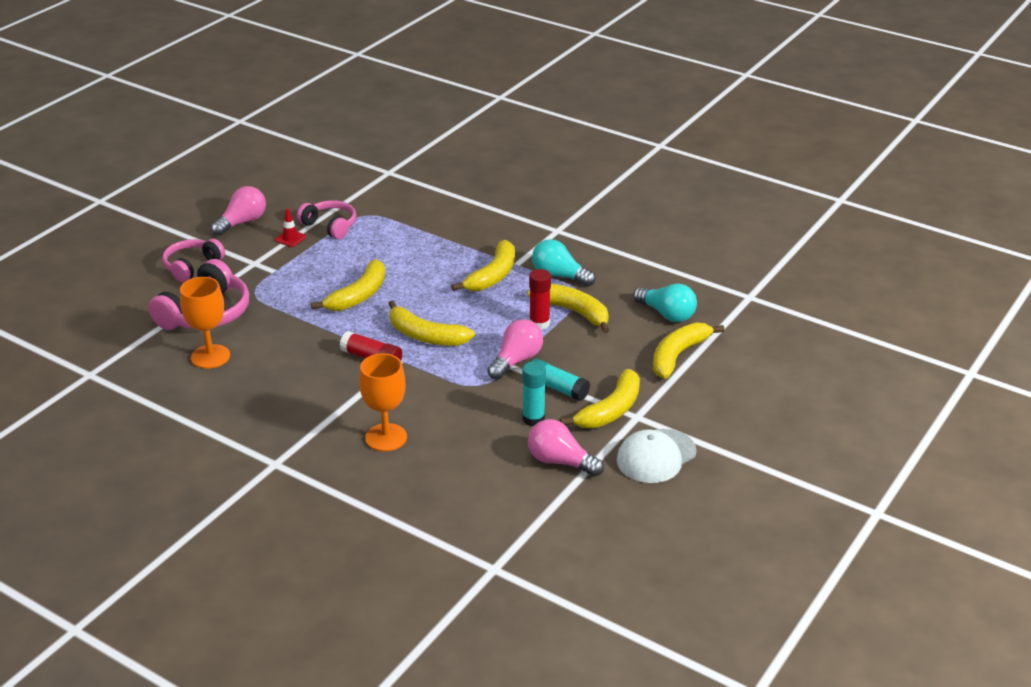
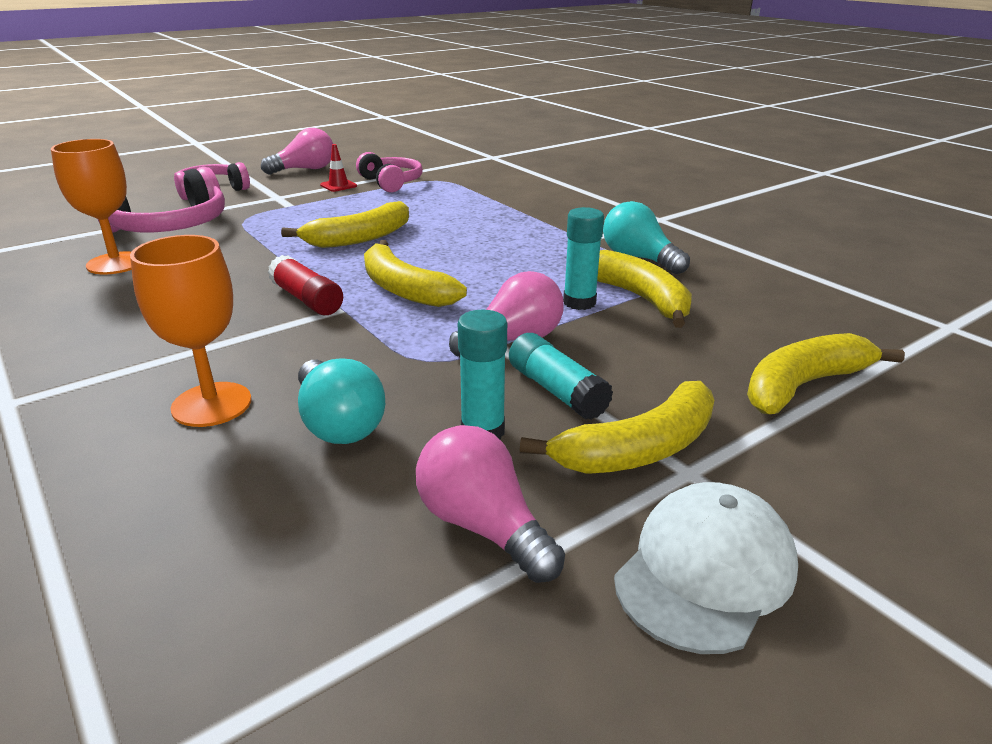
camera: 20 degrees right, 5 degrees down
yellow banana [451,240,515,291] -> none
red glue stick [529,269,551,330] -> turquoise glue stick [563,207,604,310]
white cap [617,429,697,483] -> white cap turned 150 degrees clockwise [614,482,798,654]
turquoise light bulb [633,283,697,322] -> turquoise light bulb moved to [298,358,385,444]

